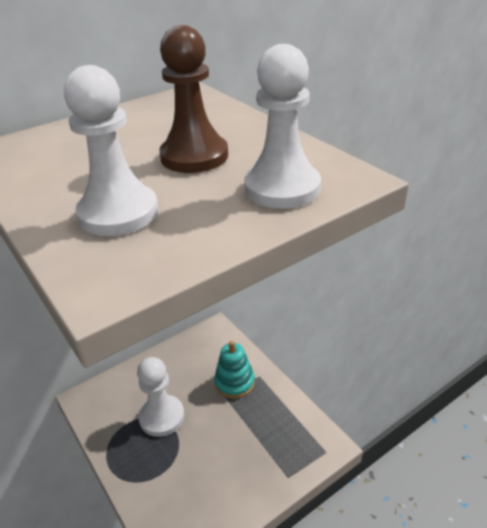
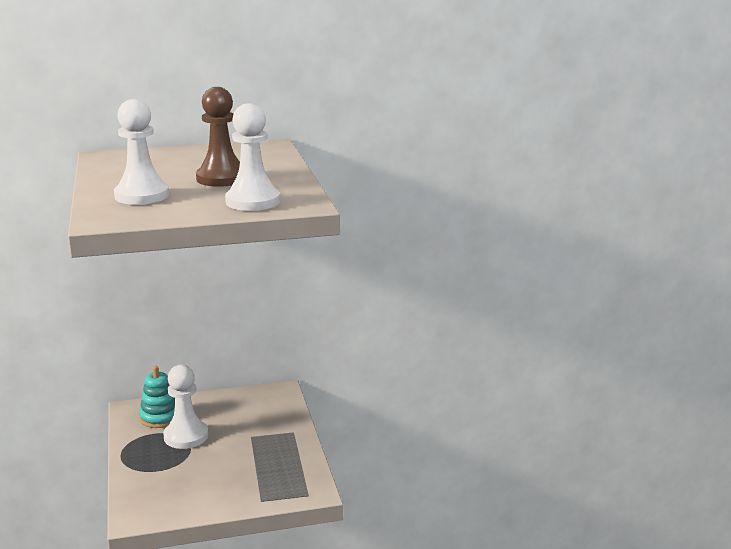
camera: 20 degrees right, 15 degrees down
turquoise stacking toy [214,341,255,399] -> turquoise stacking toy moved to [139,366,175,428]

